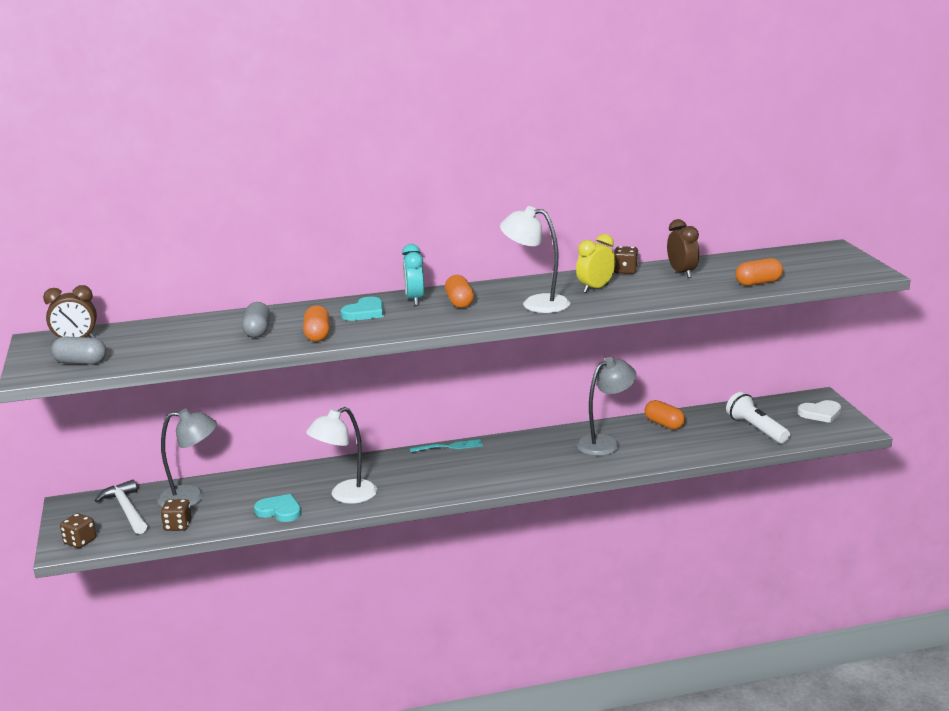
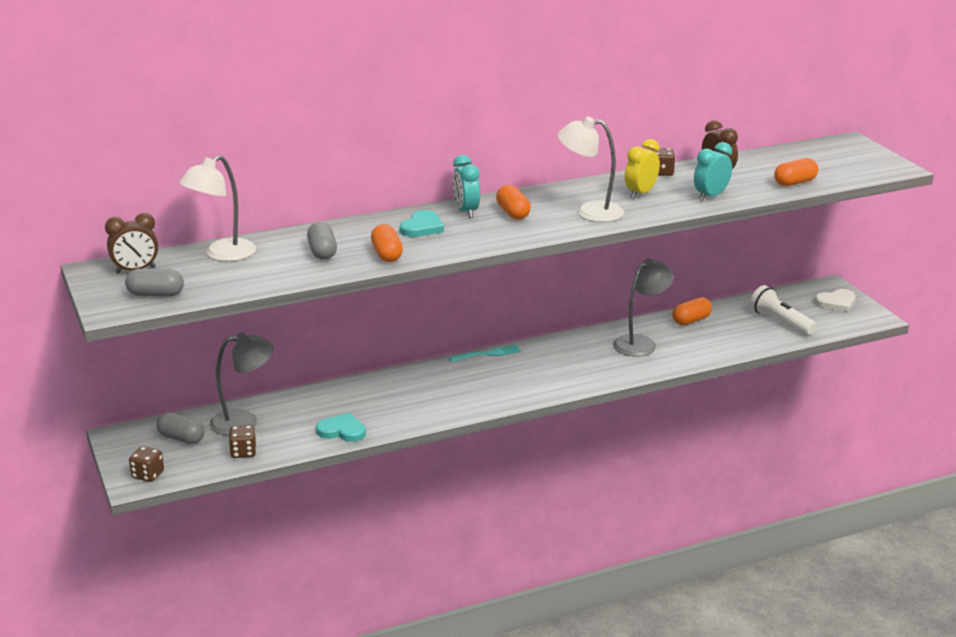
camera: 10 degrees left, 5 degrees up
white hammer [94,480,147,534] -> grey capsule [156,412,205,444]
white lamp [306,407,377,504] -> white lamp moved to [179,155,256,261]
orange capsule [645,400,685,430] -> orange capsule turned 75 degrees counterclockwise [672,297,712,325]
none -> turquoise clock [694,142,732,201]

